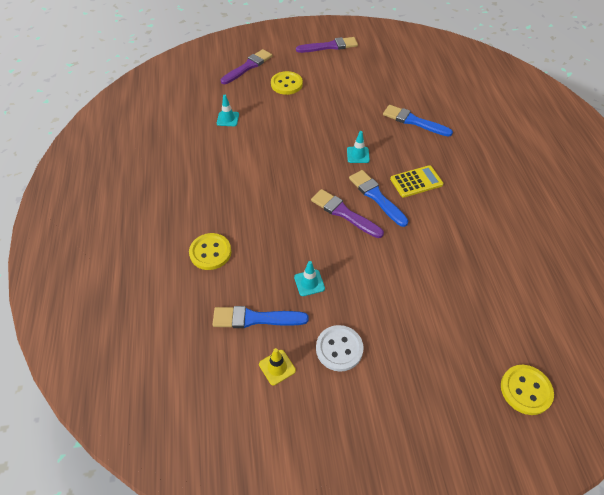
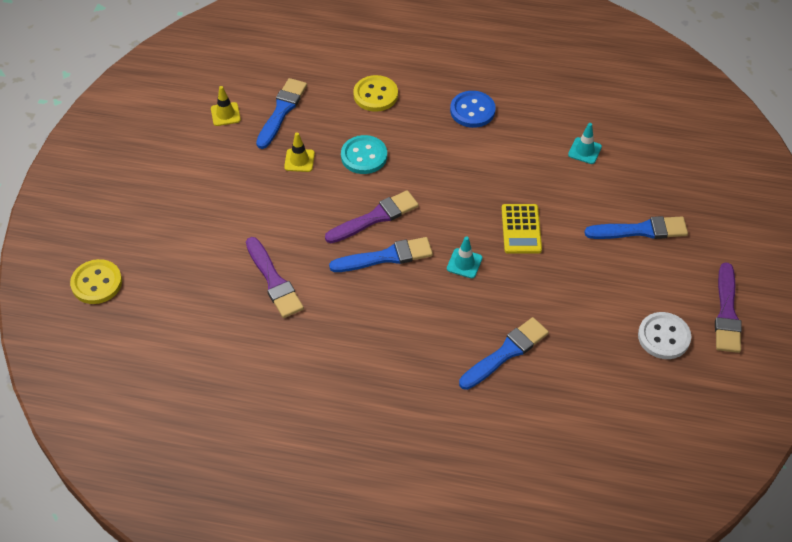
camera: 110 degrees right, 0 degrees up
purple brush [221,49,272,84] -> purple brush moved to [246,237,304,318]
yellow button [271,71,303,95] -> blue brush [585,216,688,239]
turquoise traffic cone [294,261,325,296] -> yellow traffic cone [284,132,315,172]
white button [316,325,364,372] -> white button moved to [638,312,691,359]
yellow calculator [390,165,443,198] -> yellow calculator moved to [502,204,542,254]
none -> turquoise button [341,135,387,174]
none -> blue button [450,91,496,128]

